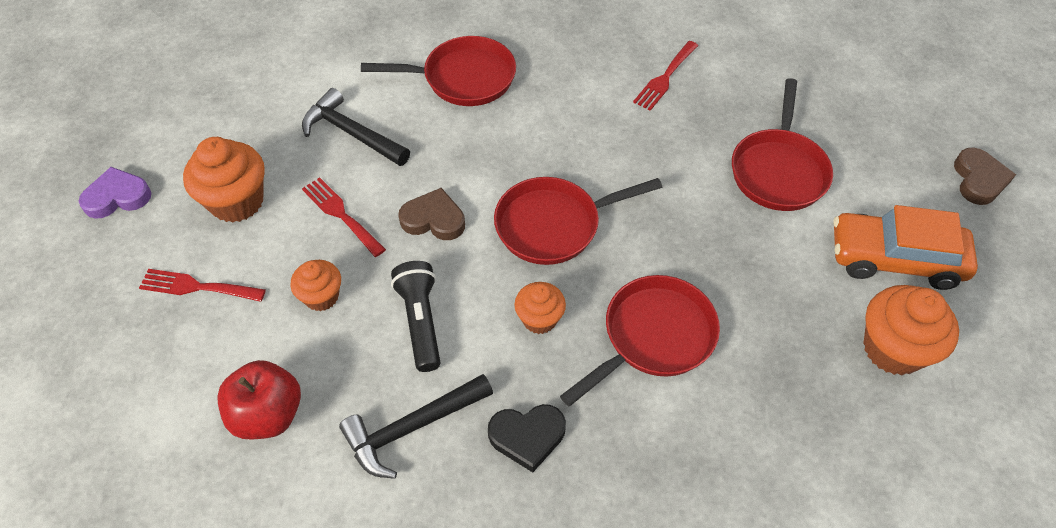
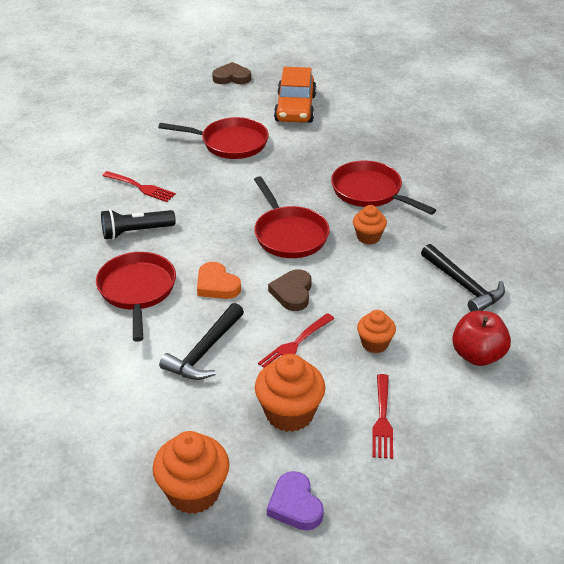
camera: 95 degrees left, 15 degrees down
black flashlight [391,261,440,372] -> black flashlight moved to [101,209,176,240]
black heart [488,404,566,472] -> none
orange cupcake [863,285,959,375] -> orange cupcake moved to [153,431,230,514]
none -> orange heart [197,262,241,299]

